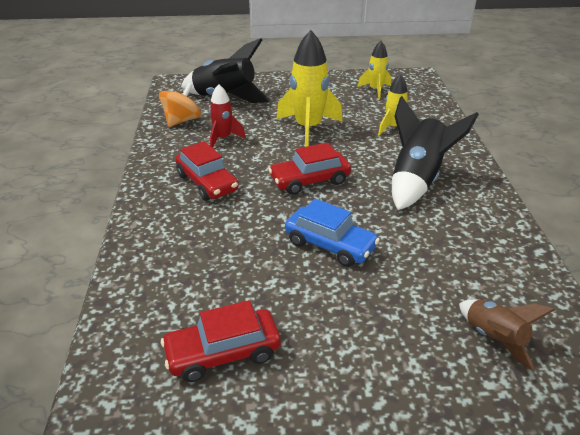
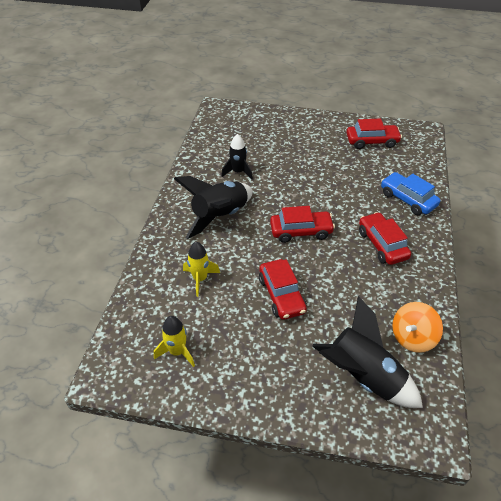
camera: 165 degrees left, 10 degrees up
red rocket [209,84,246,148] -> none
yellow rocket [277,30,342,147] -> red car [259,259,307,320]
blue car [285,199,380,267] -> blue car moved to [381,172,440,215]
brown rocket [459,299,555,371] -> none
none -> black rocket [221,134,253,180]

